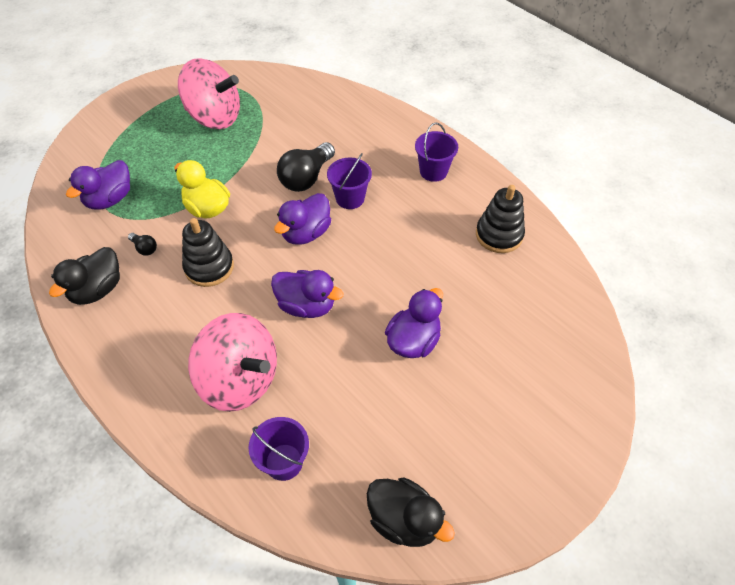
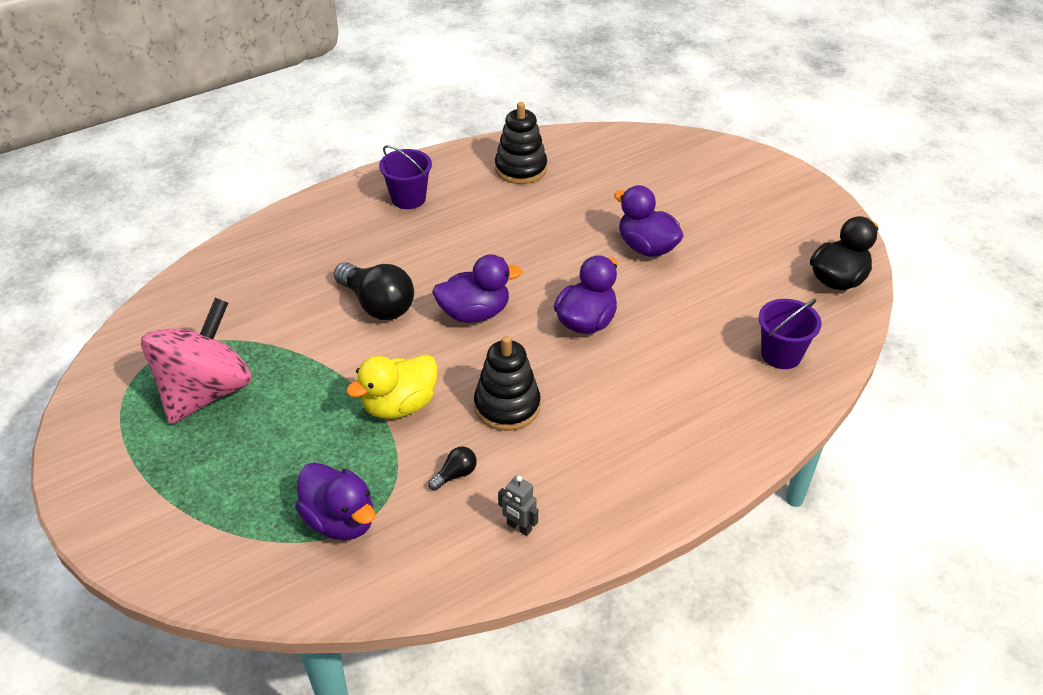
camera: 80 degrees left, 10 degrees down
black duck [49,247,120,305] -> grey robot [498,476,538,536]
pink spinning top [188,313,277,412] -> none
purple duck [274,193,331,245] -> purple duck turned 60 degrees counterclockwise [432,254,523,323]
purple bucket [327,153,372,209] -> none

